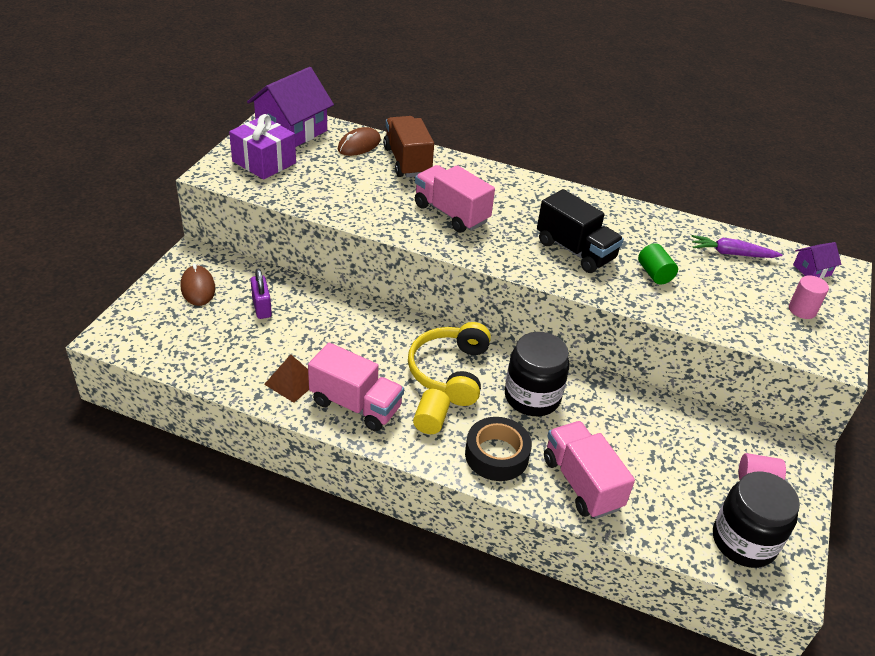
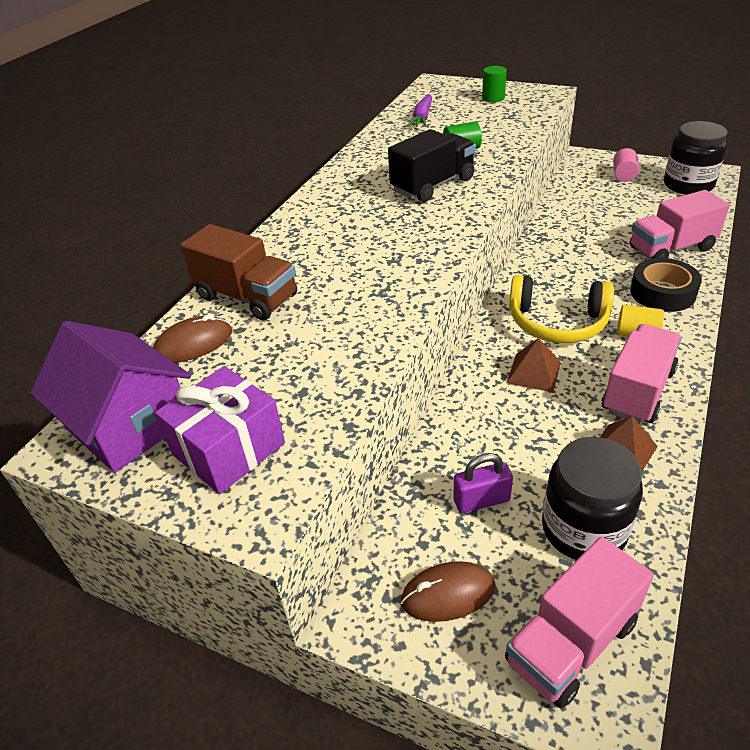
camera: 80 degrees left, 0 degrees up
brown mouse [338,127,381,156] -> brown mouse turned 75 degrees counterclockwise [153,314,232,363]
brown truck [383,116,434,177] -> brown truck turned 135 degrees counterclockwise [180,224,297,320]
pink truck [415,165,495,233] -> pink truck moved to [505,537,654,708]
black jar [505,332,570,416] -> black jar moved to [542,437,643,560]
pink cylinder [789,275,829,319] -> green cylinder [482,66,507,102]
purple house [793,242,841,279] -> none
none -> brown pyramid [507,338,561,392]

